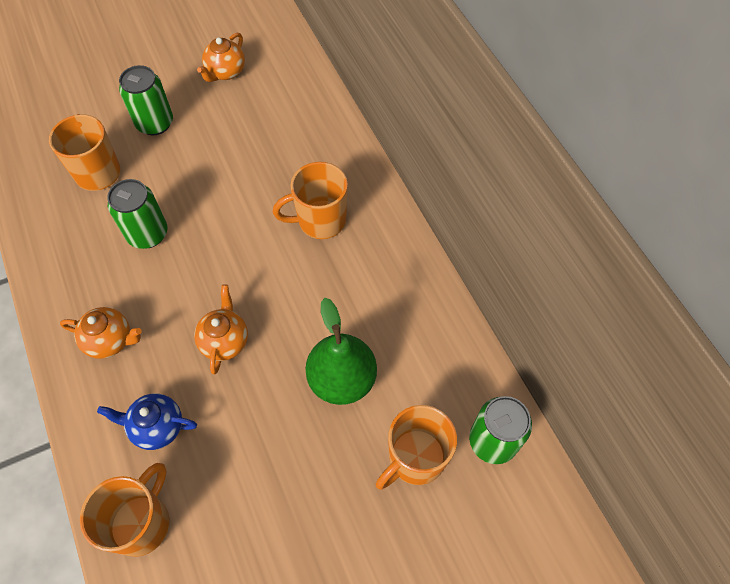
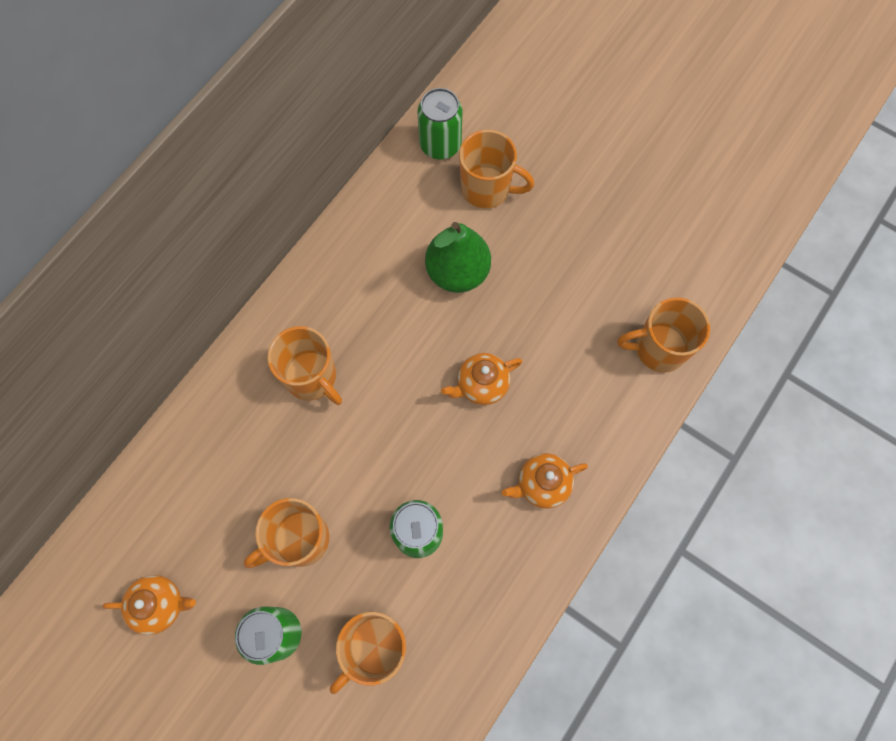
camera: 120 degrees left, 10 degrees up
orange teapot [60,307,142,359] -> orange teapot turned 90 degrees counterclockwise [502,453,588,508]
blue teapot [97,394,197,450] -> none
none -> orange mug [244,498,330,568]

